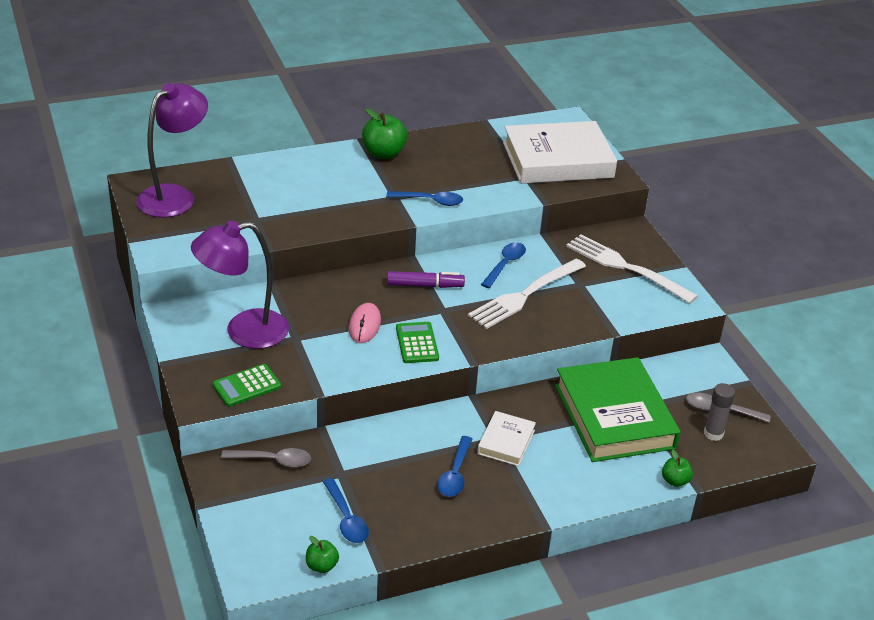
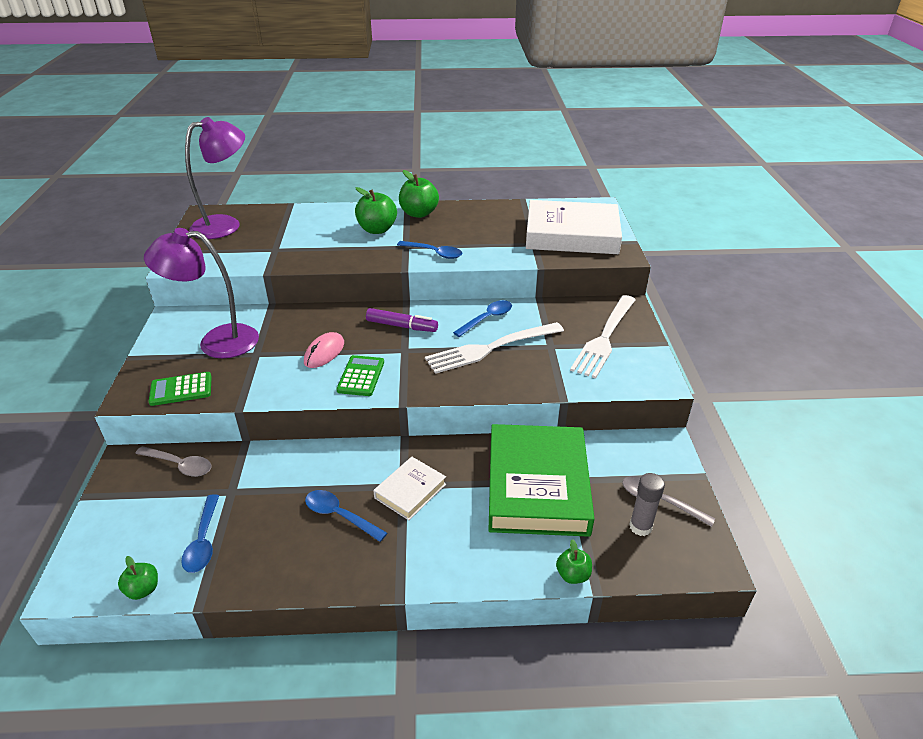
camera: 20 degrees right, 0 degrees up
blue spoon [438,436,472,497] -> blue spoon turned 90 degrees clockwise [305,490,387,542]
white fork [566,234,698,304] -> white fork turned 120 degrees counterclockwise [570,295,636,378]
none -> green apple [355,187,397,234]

